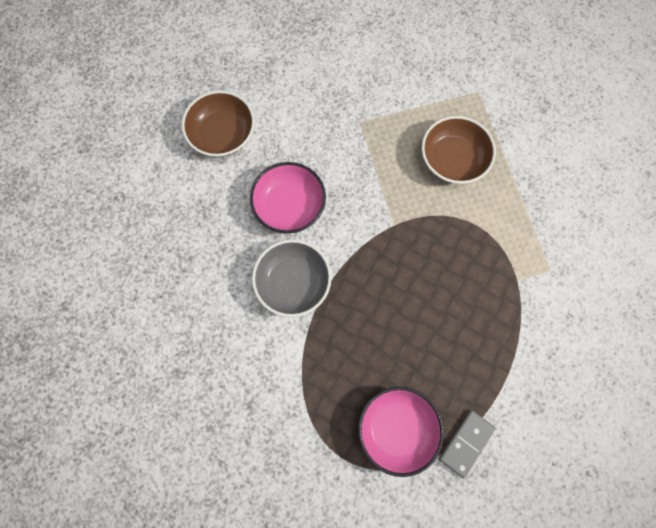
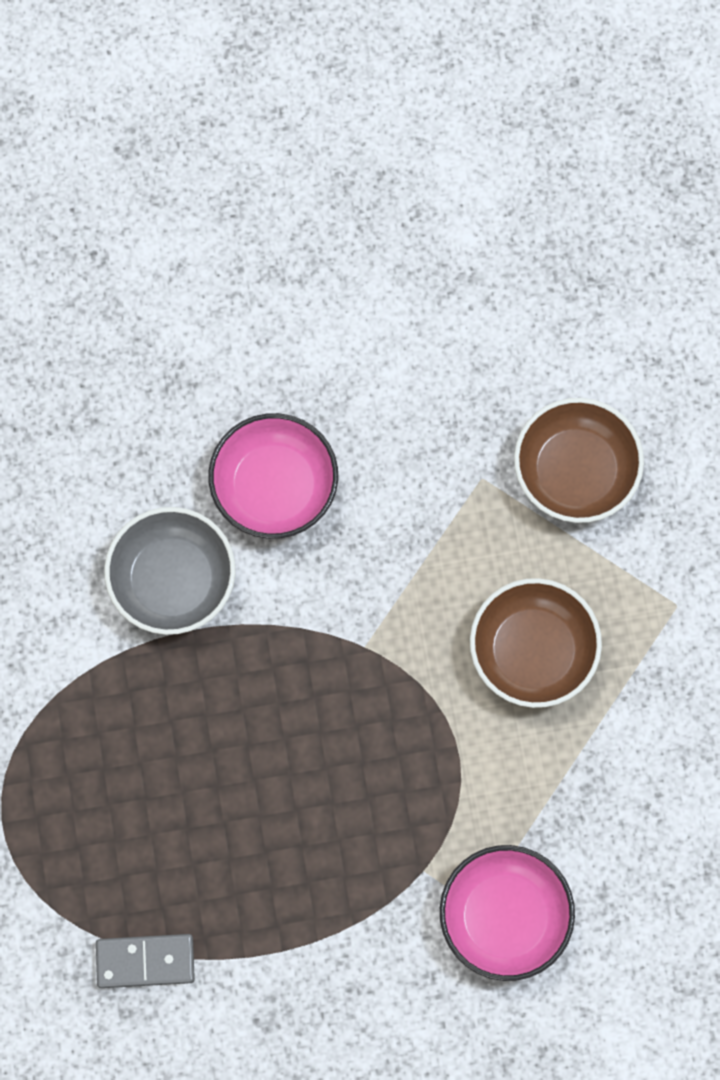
camera: 50 degrees right, 0 degrees up
brown bowl [182,90,255,157] -> brown bowl moved to [514,398,644,523]
pink bowl [358,387,444,477] -> pink bowl moved to [440,845,575,981]

